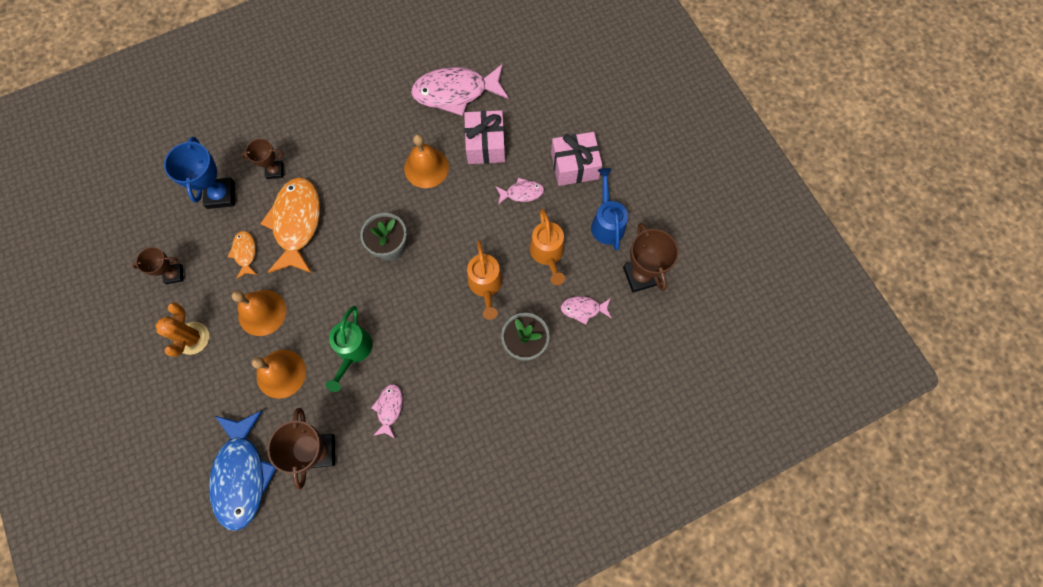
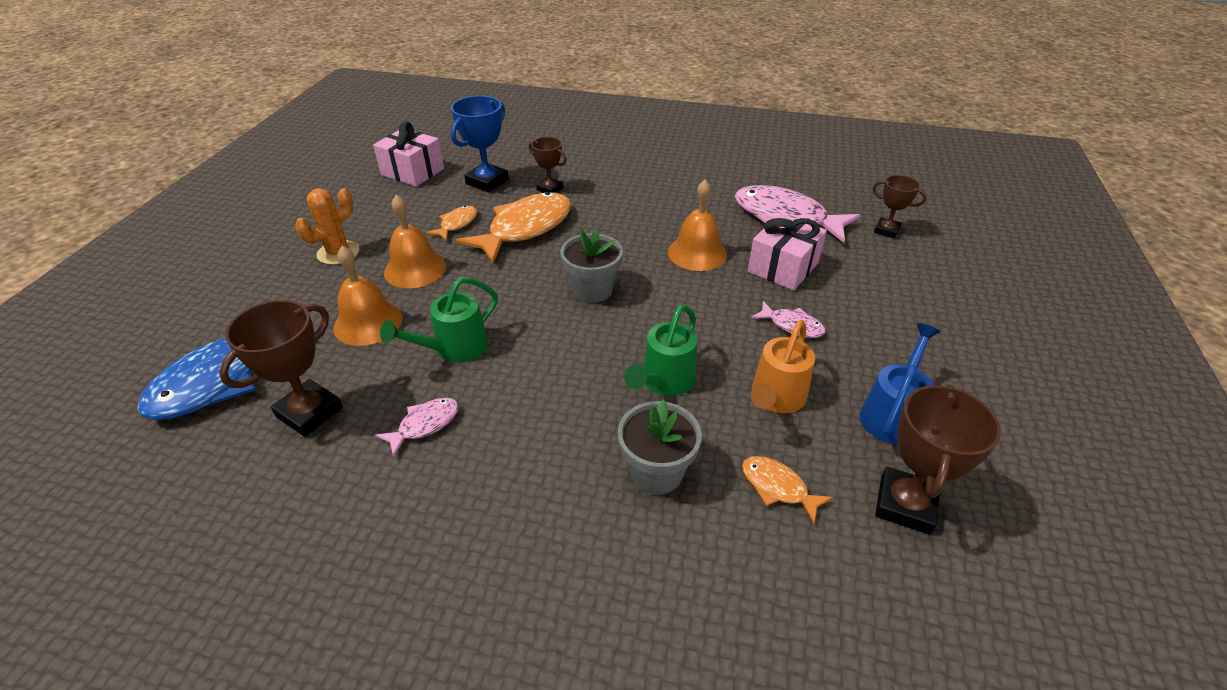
camera: 40 degrees right, 30 degrees down
brown trophy [132,247,183,284] -> brown trophy moved to [873,175,927,239]
orange watering can [467,240,503,320] -> green watering can [624,305,697,396]
pink gift [551,132,602,186] -> pink gift moved to [373,122,444,187]
pink fish [560,296,611,325] -> orange fish [742,456,833,524]

